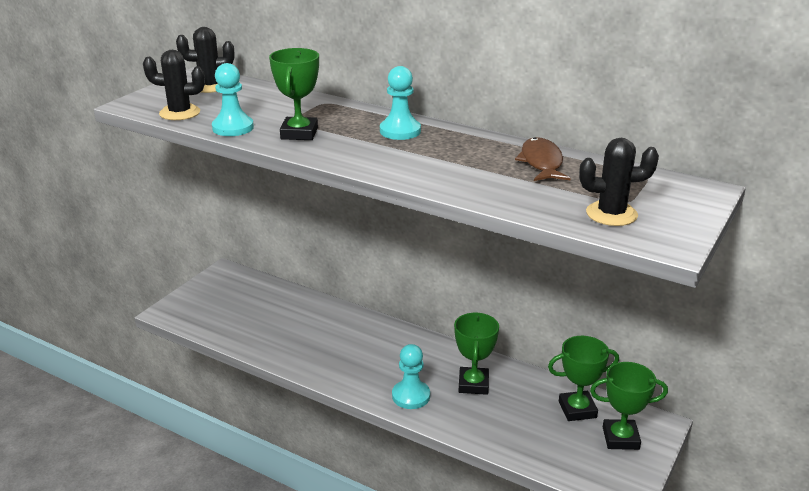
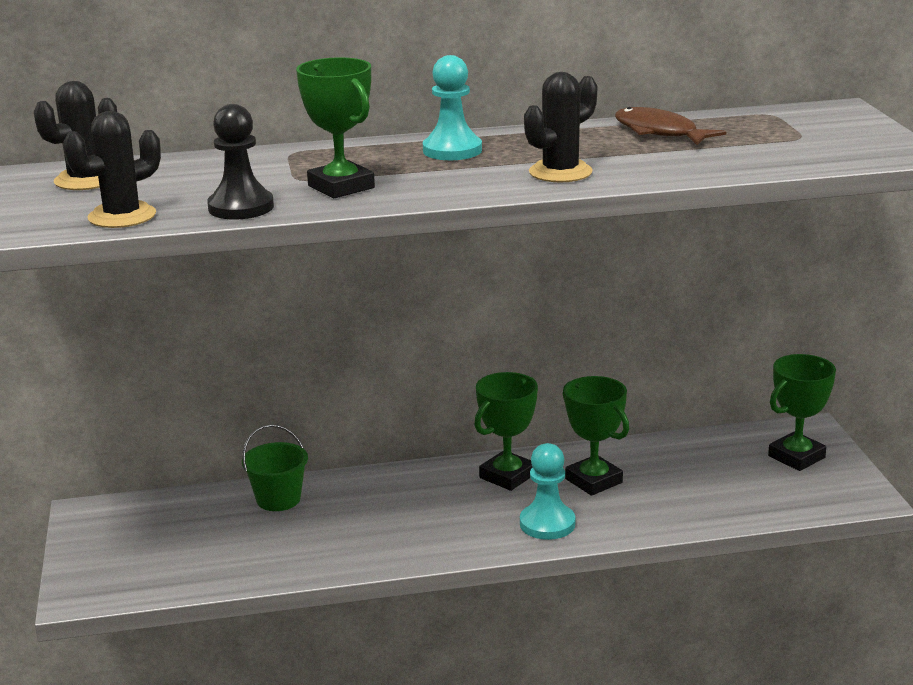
camera: 40 degrees left, 5 degrees down
turquoise pawn [212,63,254,136] -> black pawn [207,104,274,220]
green trophy [548,336,619,421] -> green trophy moved to [474,372,538,491]
black cactus [579,138,659,226] -> black cactus moved to [524,72,597,182]
none -> green bucket [242,424,308,511]

